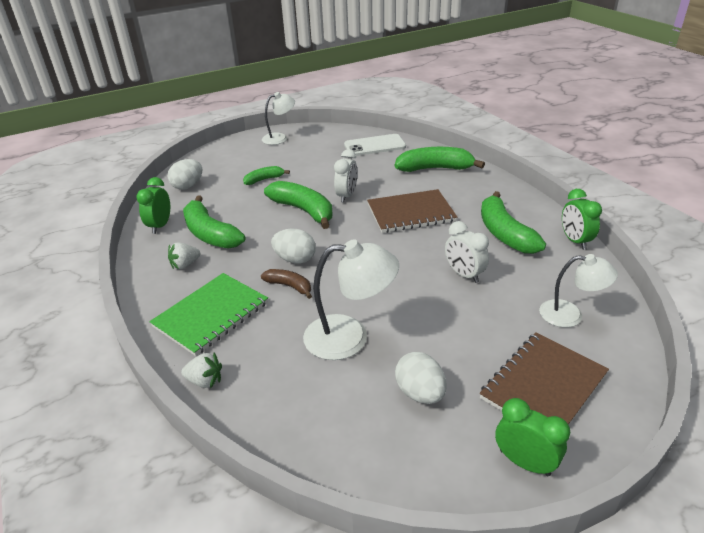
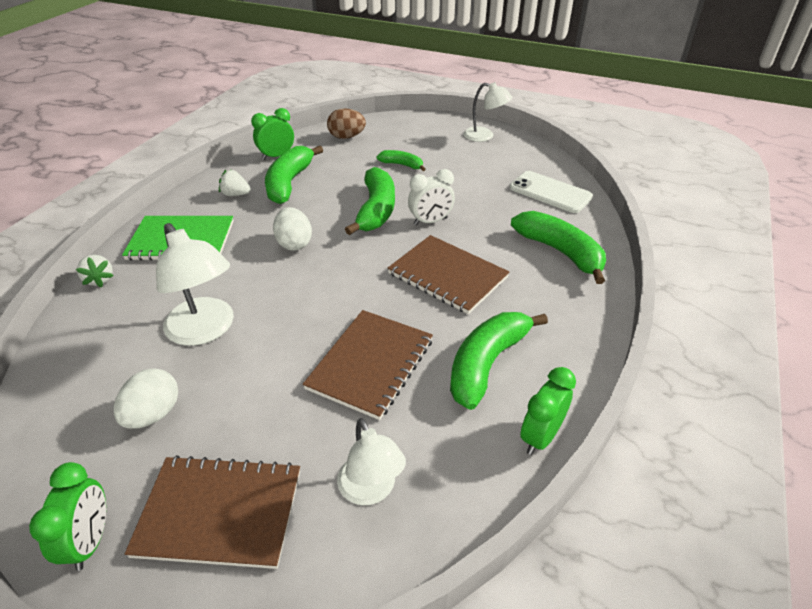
camera: 50 degrees right, 5 degrees up
white egg [167,159,202,190] -> brown egg [327,108,366,139]
brown banana [261,269,312,299] -> none
white clock [445,221,489,283] -> brown notebook [303,310,433,420]

